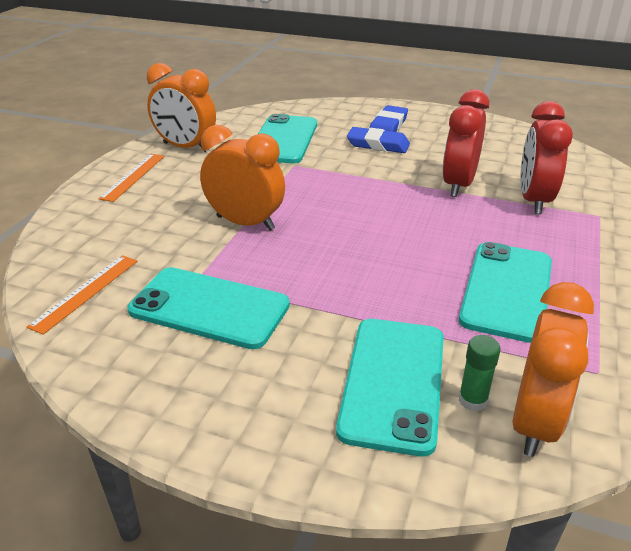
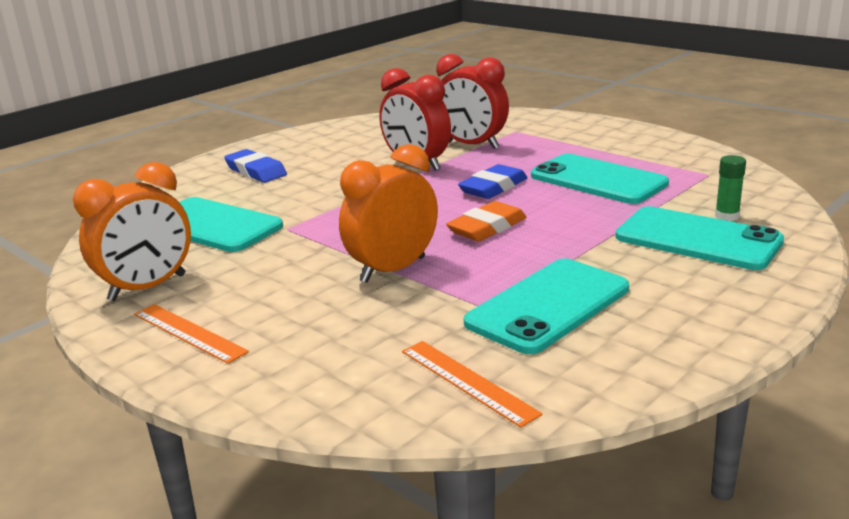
camera: 65 degrees left, 10 degrees down
blue eraser [347,127,410,153] -> blue eraser moved to [458,164,527,199]
orange clock [512,282,594,457] -> none
none -> orange eraser [446,201,527,241]

